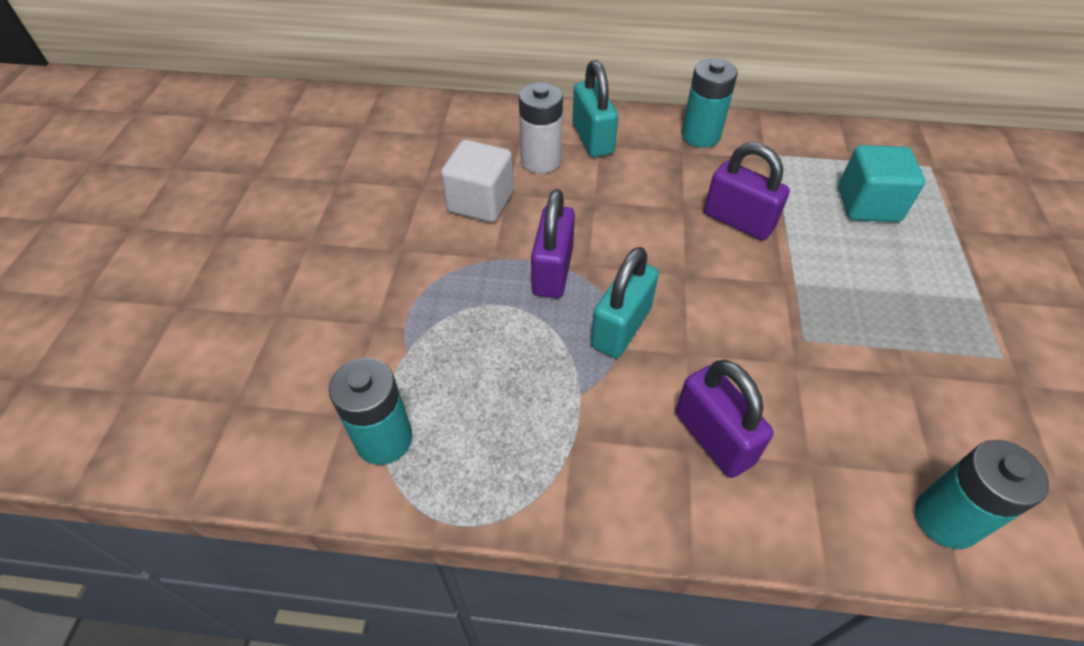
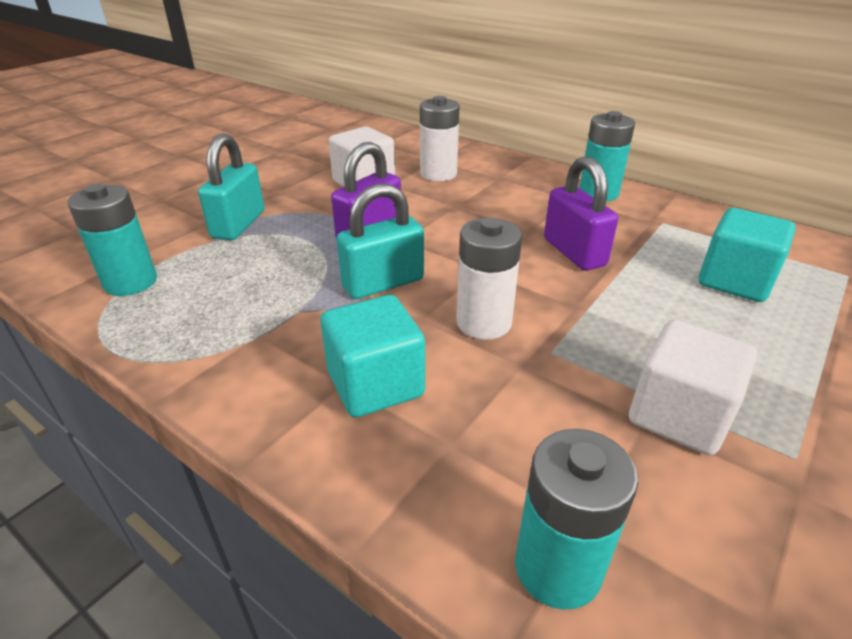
camera: 30 degrees right, 15 degrees down
turquoise padlock [572,60,618,157] -> turquoise padlock moved to [198,134,264,240]
purple padlock [676,360,774,478] -> turquoise cube [320,295,425,418]
none -> white battery [456,218,522,339]
none -> white cube [629,320,757,455]

